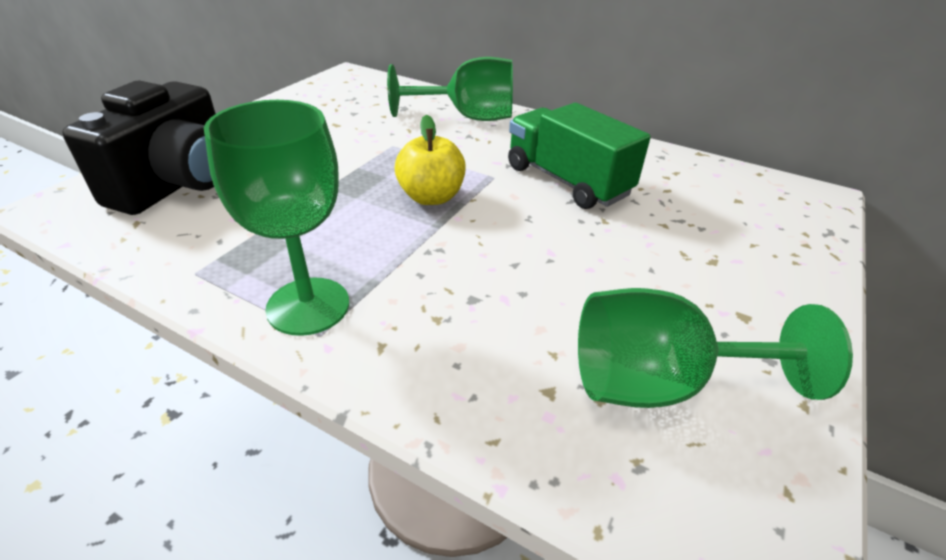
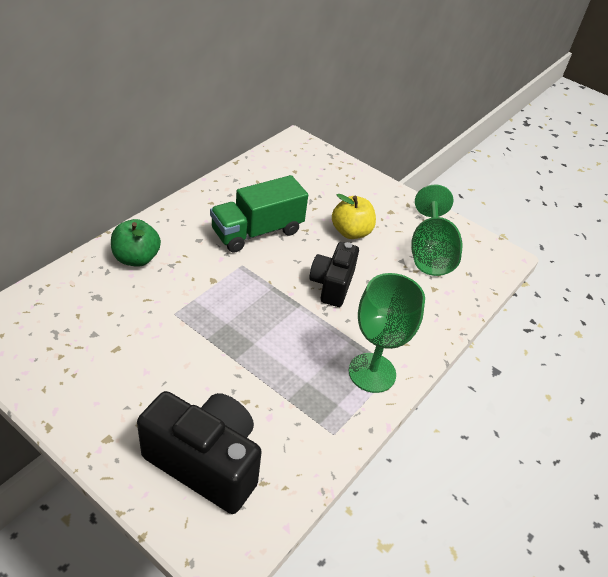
camera: 85 degrees left, 5 degrees up
green goblet [387,57,513,121] -> green apple [111,219,161,267]
yellow apple [395,115,466,205] -> yellow apple moved to [332,193,376,239]
none -> black camera [309,242,359,307]

